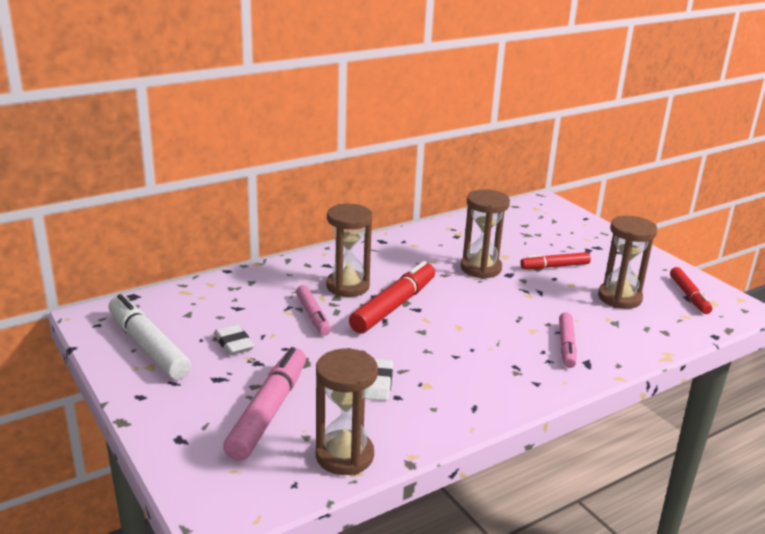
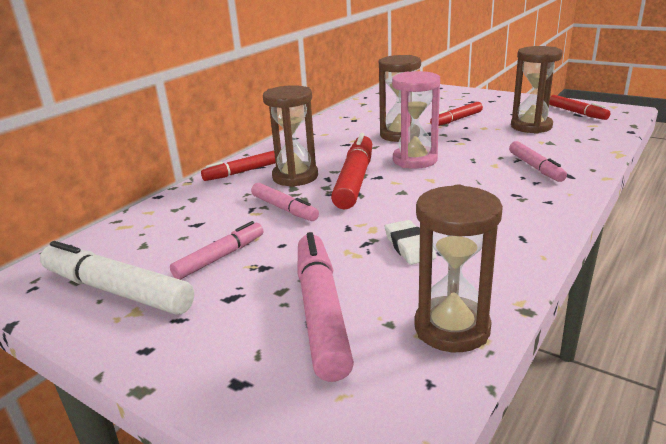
camera: 20 degrees left, 0 degrees up
white eraser [214,324,254,355] -> pink marker [170,221,263,280]
none -> red marker [201,151,276,181]
none -> pink hourglass [392,71,440,169]

